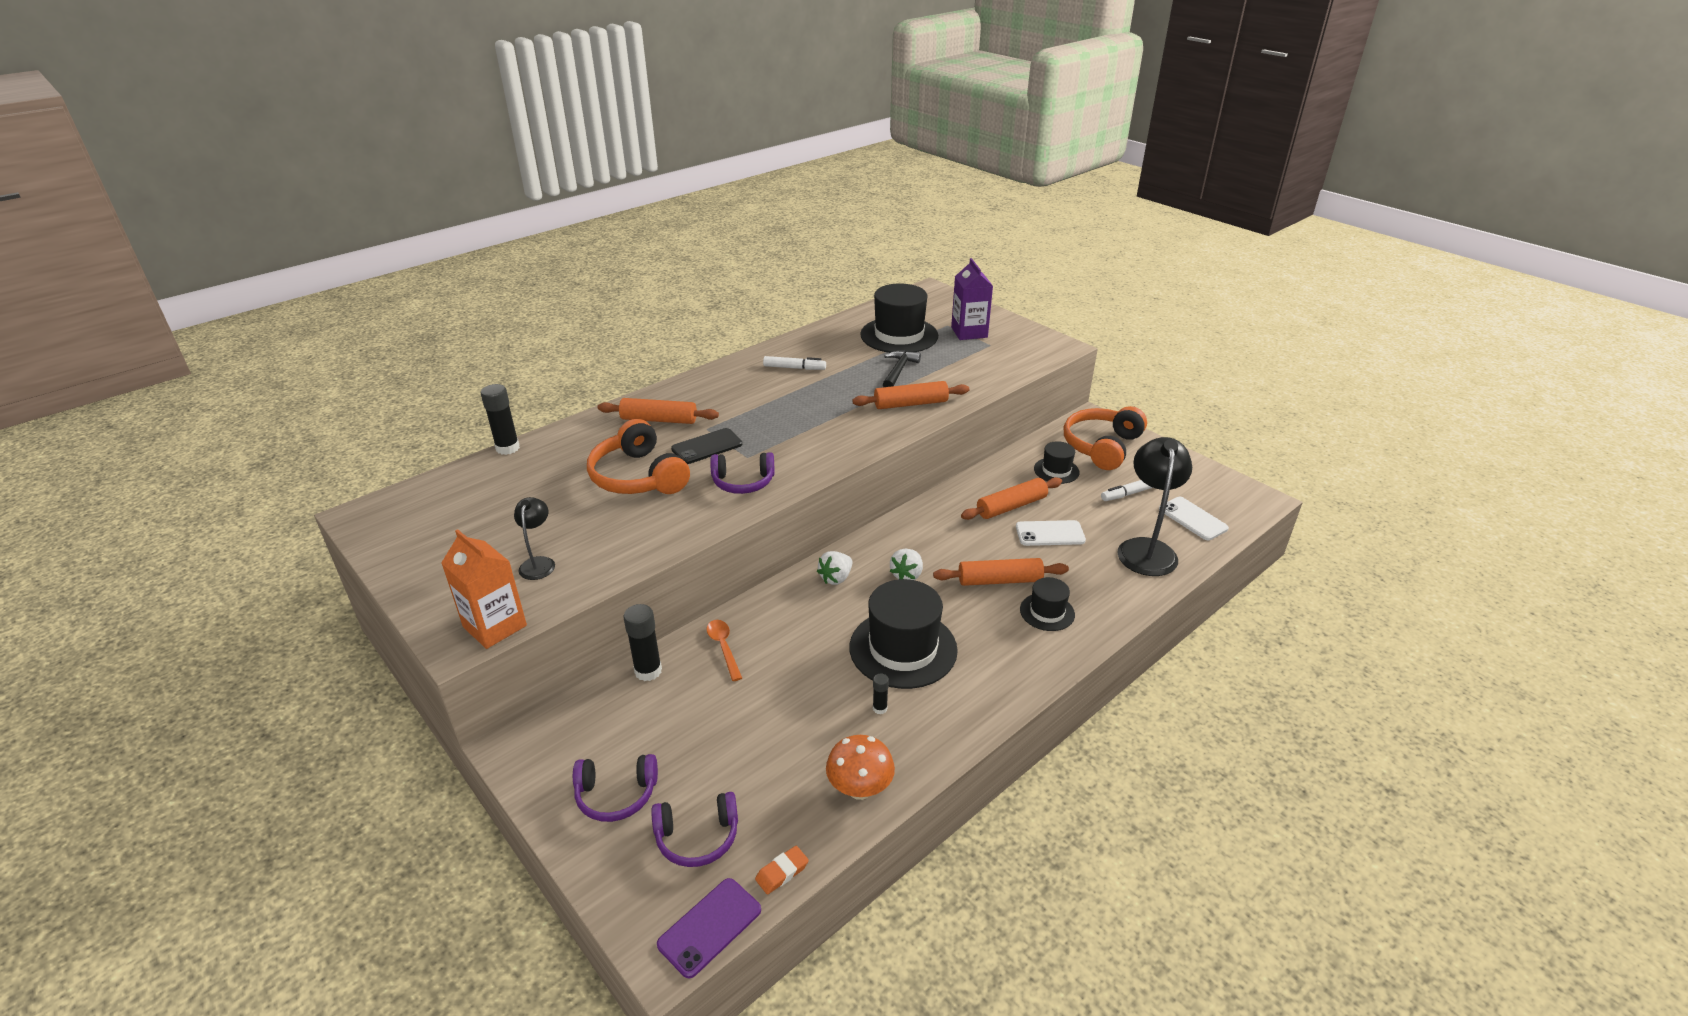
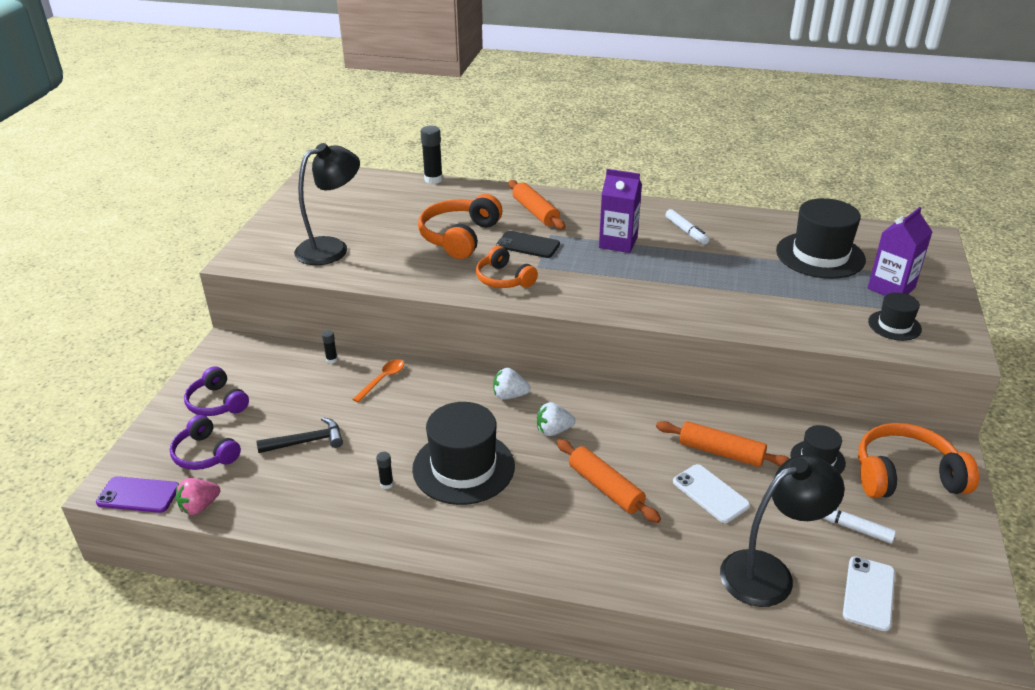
camera: 55 degrees right, 0 degrees up
orange carton [442,529,527,649] -> none
black lamp [514,497,555,580] -> black lamp [294,143,360,265], size x1.92
black glue stick [624,604,662,681] -> black glue stick [322,330,338,364], size x0.52
purple headphones [710,452,775,494] -> orange headphones [476,246,538,288]
orange eraser [755,846,809,894] -> pink strawberry [176,478,220,515]
orange mushroom [826,735,895,800] -> none
orange rolling pin [852,381,969,409] -> none
black hammer [883,351,921,387] -> black hammer moved to [256,417,343,453]
black hat [1020,577,1075,631] -> black hat moved to [868,293,922,341]
none -> purple carton [599,169,642,253]

